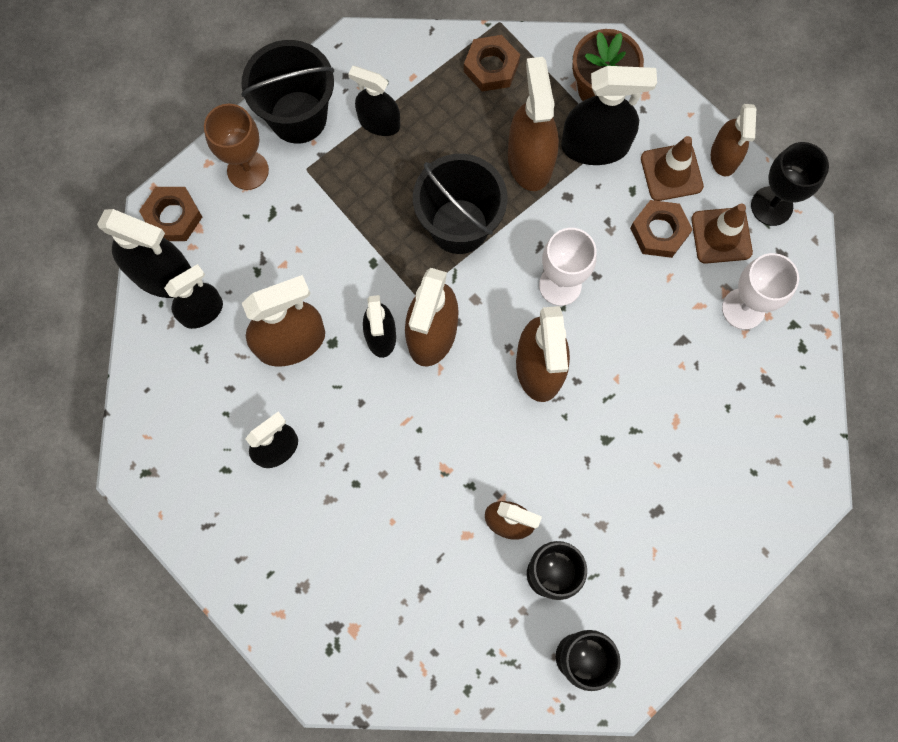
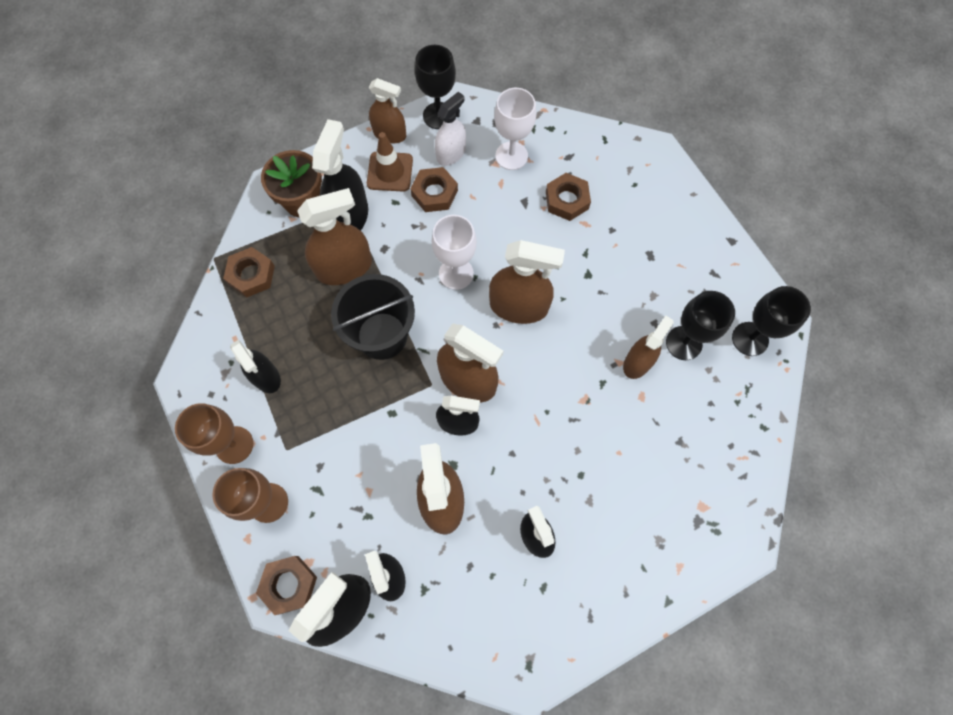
camera: 75 degrees left, 5 degrees down
black bucket [241,40,334,144] -> brown goblet [175,403,253,464]
black spray bottle [348,66,400,136] -> black spray bottle turned 75 degrees counterclockwise [230,340,281,393]
brown spray bottle [508,57,559,191] -> brown spray bottle turned 150 degrees clockwise [297,188,372,285]
brown traffic cone [691,203,753,264] -> white spray bottle [435,92,466,166]
none -> brown nut [546,173,591,221]

